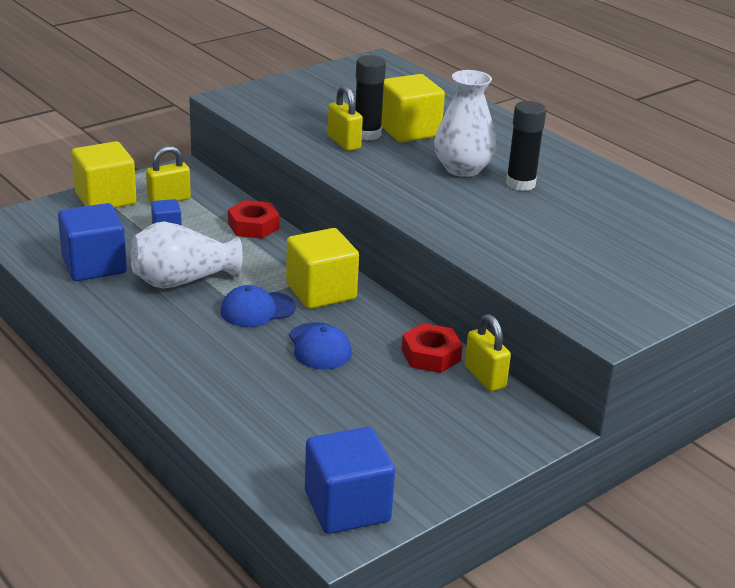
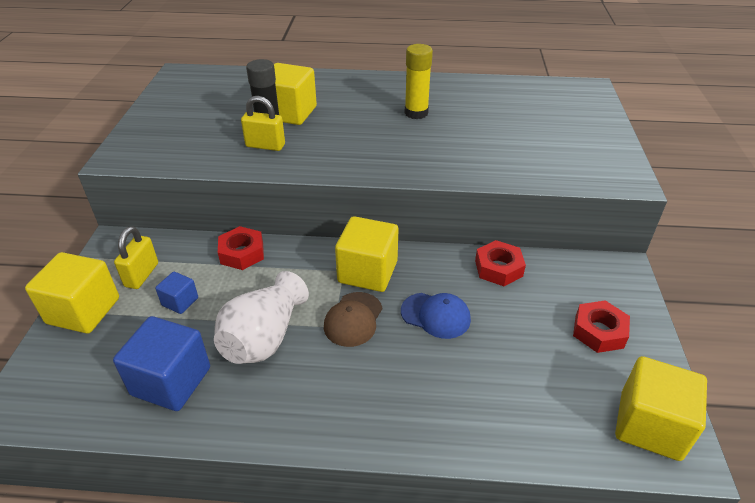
camera: 45 degrees left, 10 degrees up
blue cap [220,285,296,327] -> brown cap [324,292,383,347]
blue cube [305,427,395,534] -> yellow cube [615,356,707,461]
white vase [434,70,497,177] -> none
yellow padlock [465,314,511,391] -> none
black glue stick [506,101,546,191] -> yellow glue stick [405,44,433,119]
none -> red nut [573,300,630,353]

